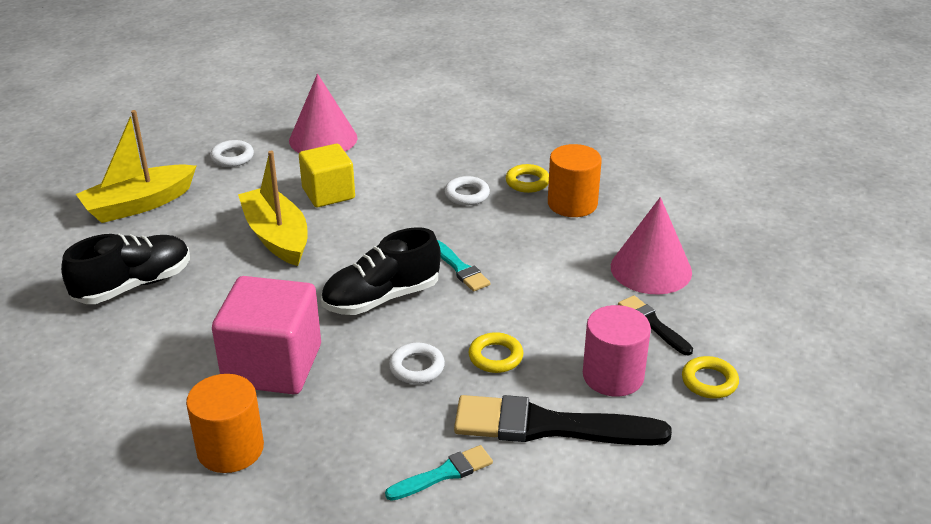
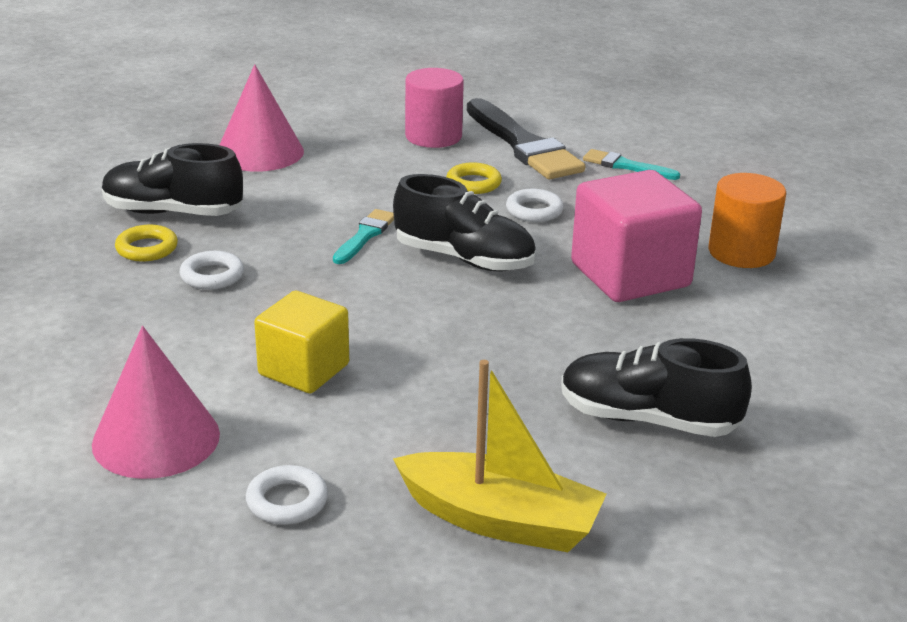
camera: 125 degrees left, 5 degrees down
yellow boat [238,151,308,266] -> none
orange cylinder [548,144,602,217] -> black shoe [102,143,243,216]
black brush [618,295,693,355] -> none
yellow ring [682,356,739,399] -> none

